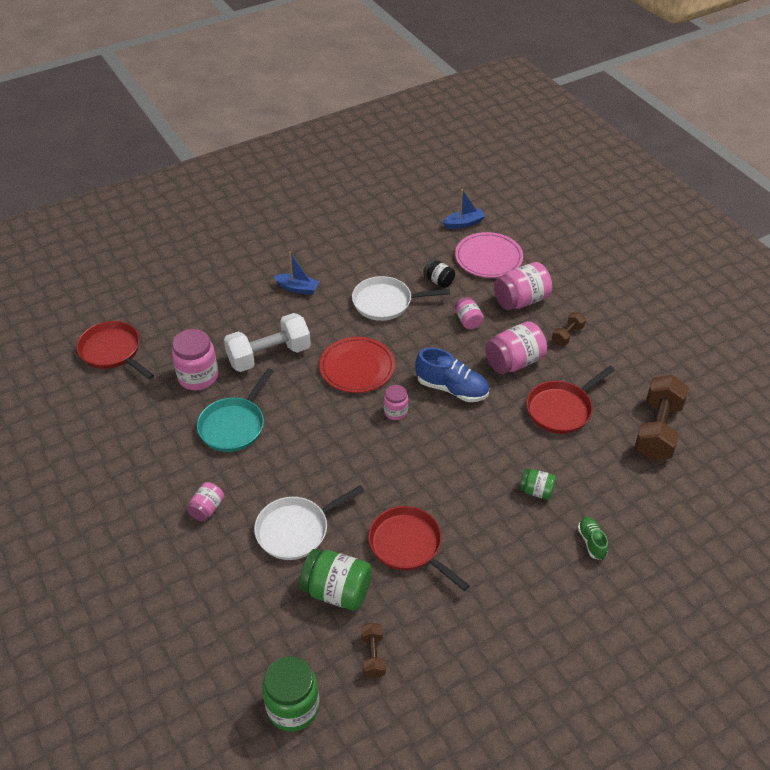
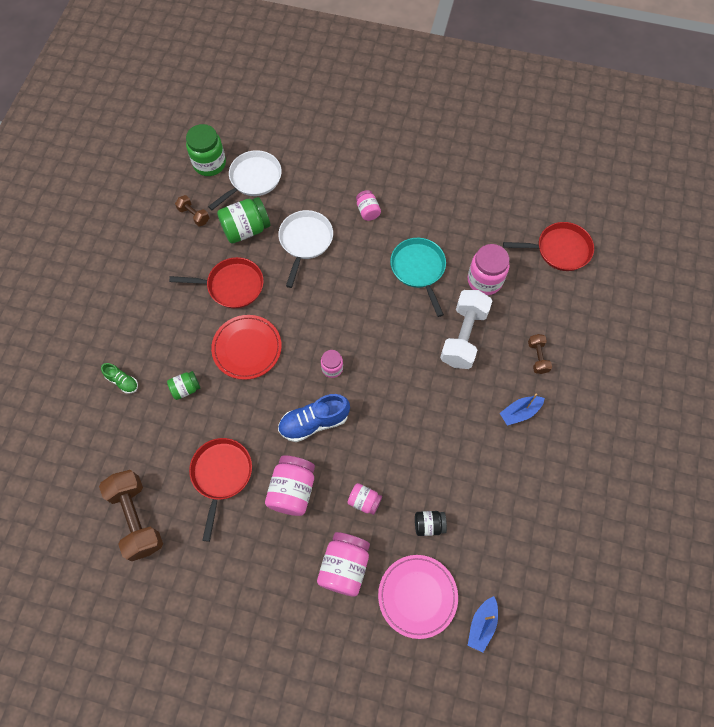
camera: 135 degrees right, 20 degrees up
red plate [319,337,395,393] -> red plate moved to [211,315,282,380]
white pan [352,276,450,321] -> white pan moved to [208,150,282,210]
brown dumbbell [552,312,586,346] -> brown dumbbell moved to [528,334,552,374]

